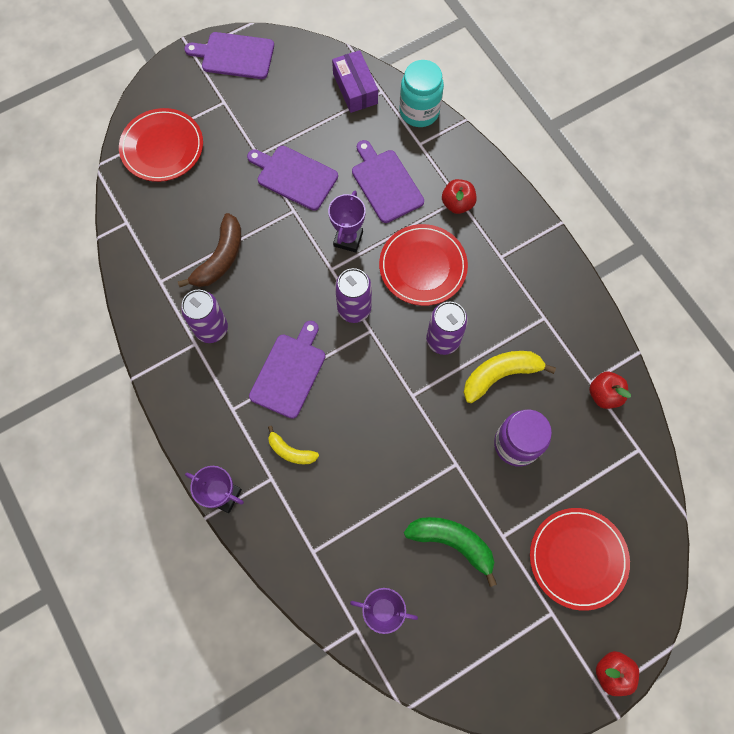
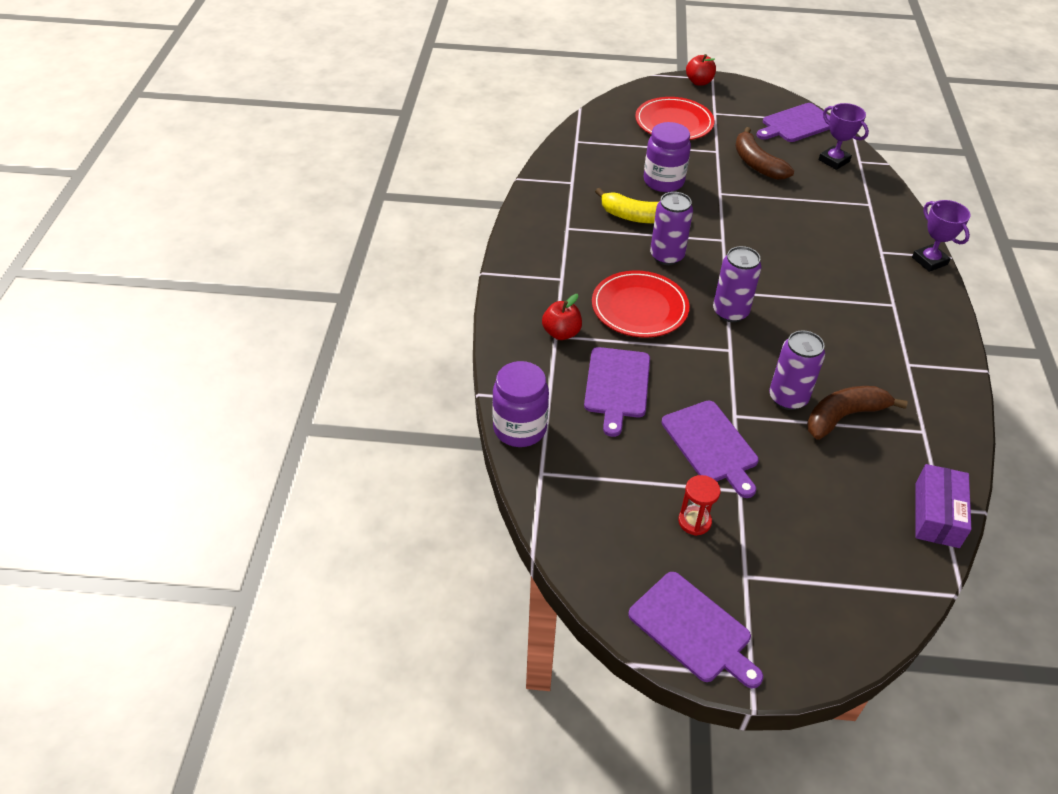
camera: 145 degrees left, 25 degrees down
red plate [119,108,203,182] -> none
purple can [181,290,228,343] -> purple can moved to [769,330,825,410]
purple cutting board [249,321,325,419] -> purple cutting board moved to [756,103,830,142]
yellow banana [268,426,319,464] -> none
purple trophy [328,191,366,252] -> none
purple box [332,50,378,113] -> purple box moved to [915,464,971,548]
turquoise jar [399,60,444,127] -> purple jar [492,361,549,447]
green banana [404,517,497,587] -> brown banana [735,127,794,180]
red apple [589,372,631,409] -> none
none -> red hourglass [678,475,721,536]

